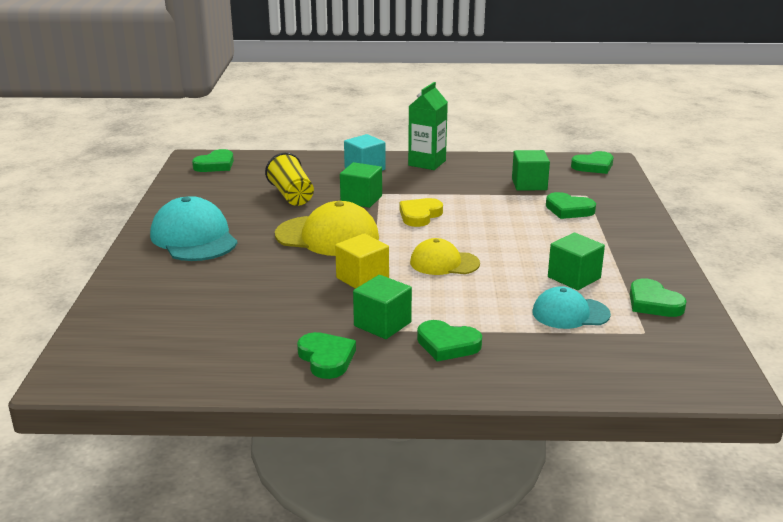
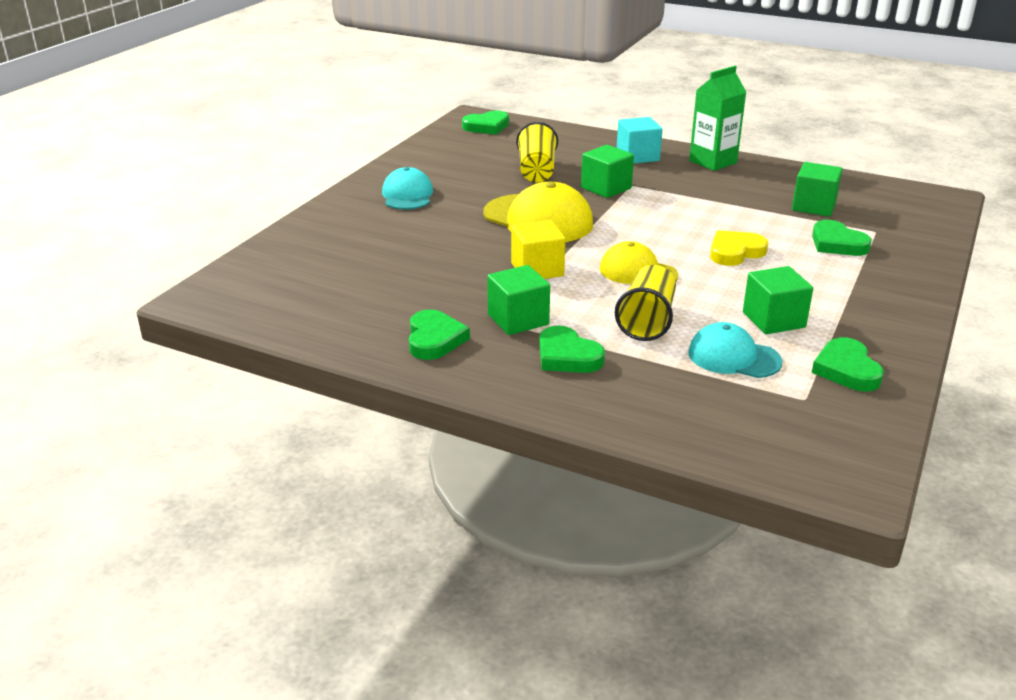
camera: 25 degrees right, 5 degrees up
turquoise cap [150,196,237,261] -> turquoise cap [382,167,433,210], size x0.62
yellow heart [400,198,443,227] -> yellow heart moved to [710,230,768,266]
green heart [571,151,613,174] -> none
none -> yellow cup [615,265,676,341]

